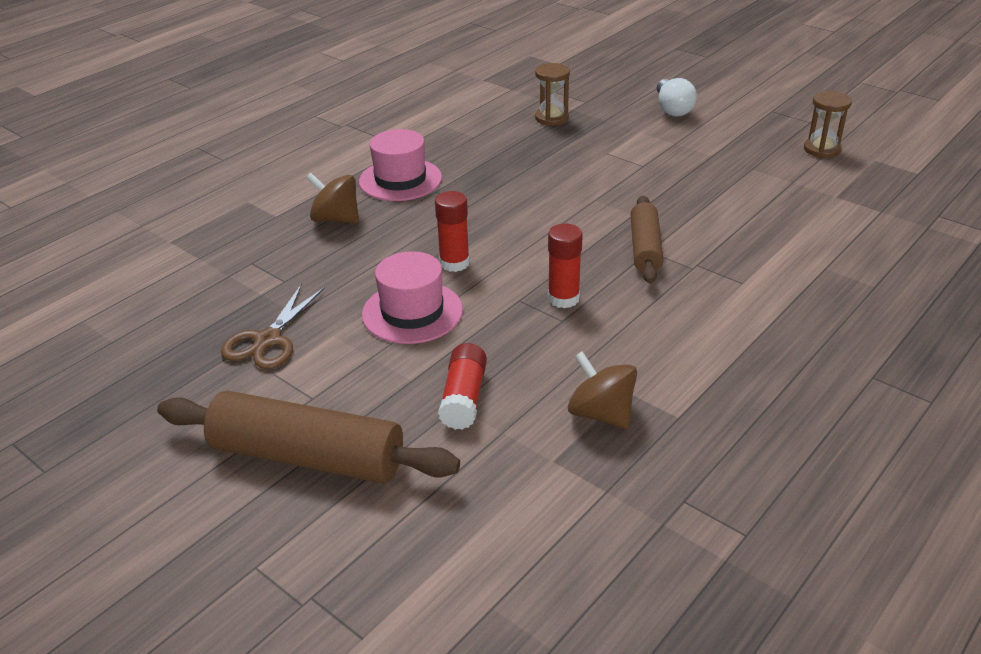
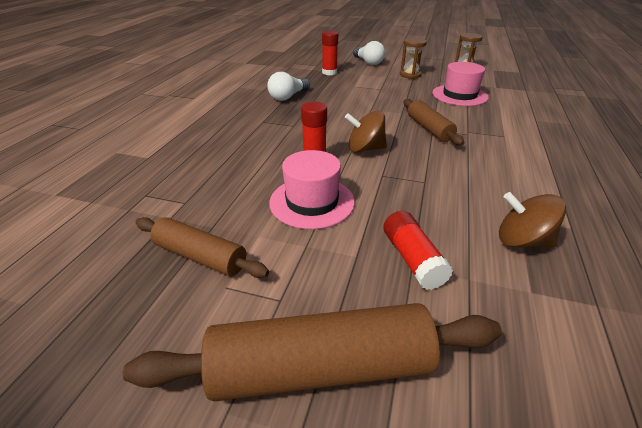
camera: 25 degrees left, 0 degrees up
brown scissors [221,284,325,369] -> brown rolling pin [136,217,269,278]
brown spinning top [306,173,359,224] -> brown spinning top moved to [345,110,387,153]
pink hat [359,129,442,201] -> pink hat moved to [432,62,489,106]
brown hourglass [535,63,570,126] -> brown hourglass moved to [400,38,427,79]
red glue stick [548,224,583,308] -> red glue stick moved to [322,31,338,75]
none -> white light bulb [267,72,310,101]

